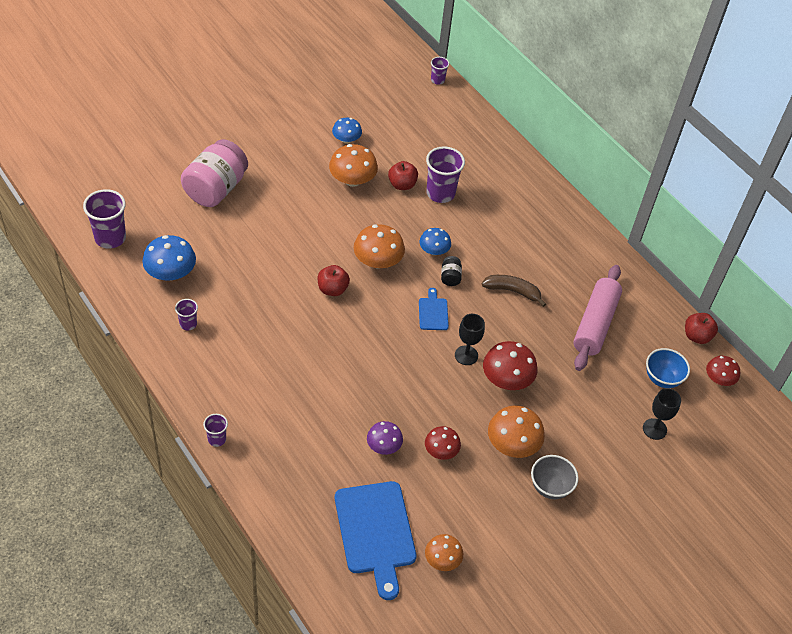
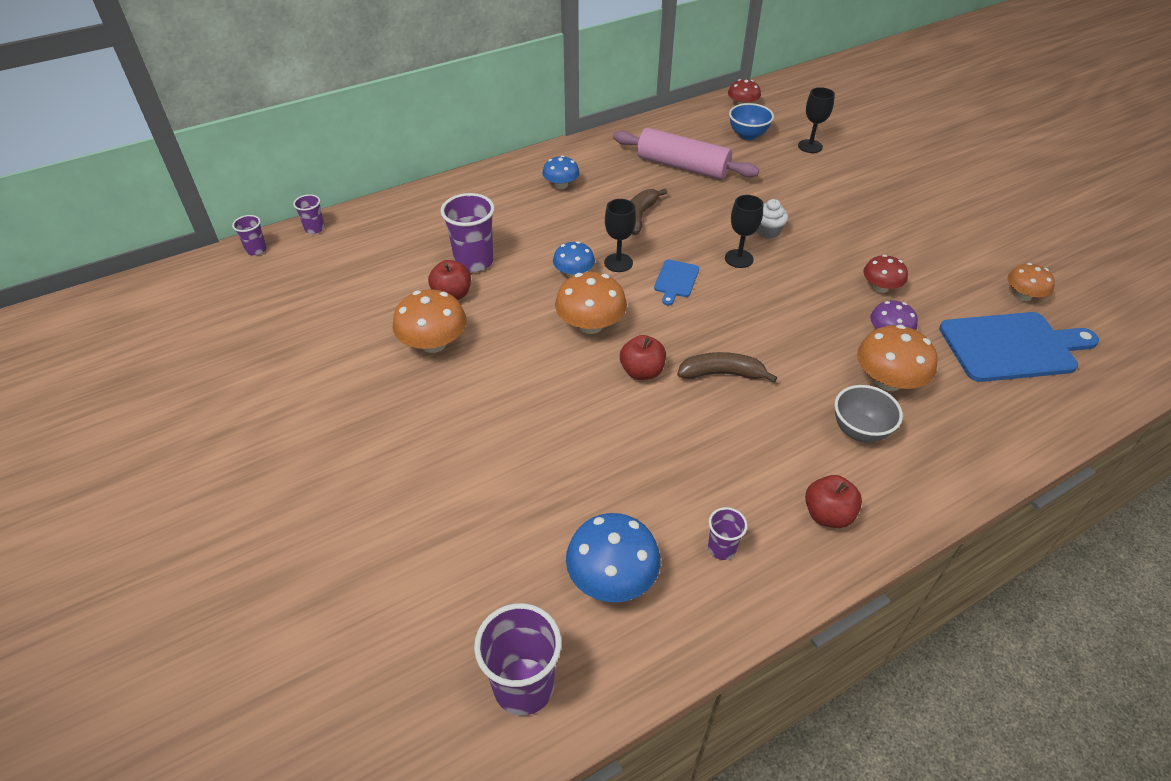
camera: 80 degrees left, 5 degrees down
pink jar [181,139,248,207] -> none
purple cup [203,414,228,447] -> purple cup moved to [293,194,325,234]
blue mushroom [332,118,362,144] -> blue mushroom moved to [542,155,580,189]
blue cutting board [419,288,449,330] -> blue cutting board turned 75 degrees counterclockwise [654,260,699,305]
black jar [441,256,462,286] -> black goblet [604,199,636,272]
red mushroom [483,341,537,390] -> white cupcake [757,199,788,239]
orange mushroom [488,405,545,458] -> orange mushroom moved to [857,324,938,391]
grey bowl [531,455,579,499] -> grey bowl moved to [834,385,903,443]
red apple [685,313,718,344] -> red apple moved to [805,475,862,528]
none -> brown banana [677,352,777,383]

